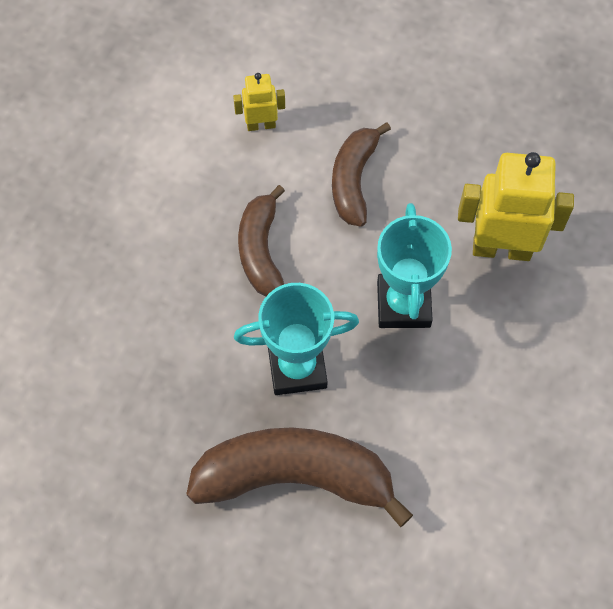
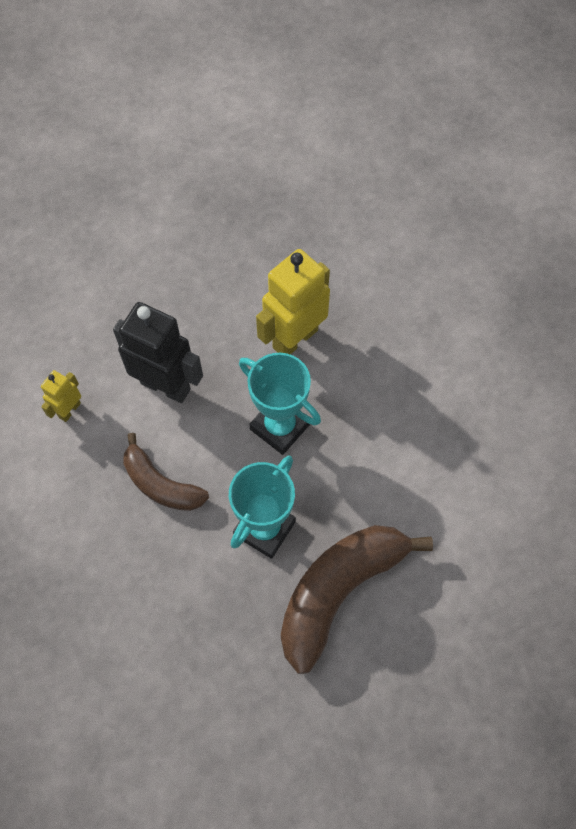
camera: 50 degrees left, 0 degrees up
brown banana [332,123,391,227] -> black robot [113,302,203,403]

